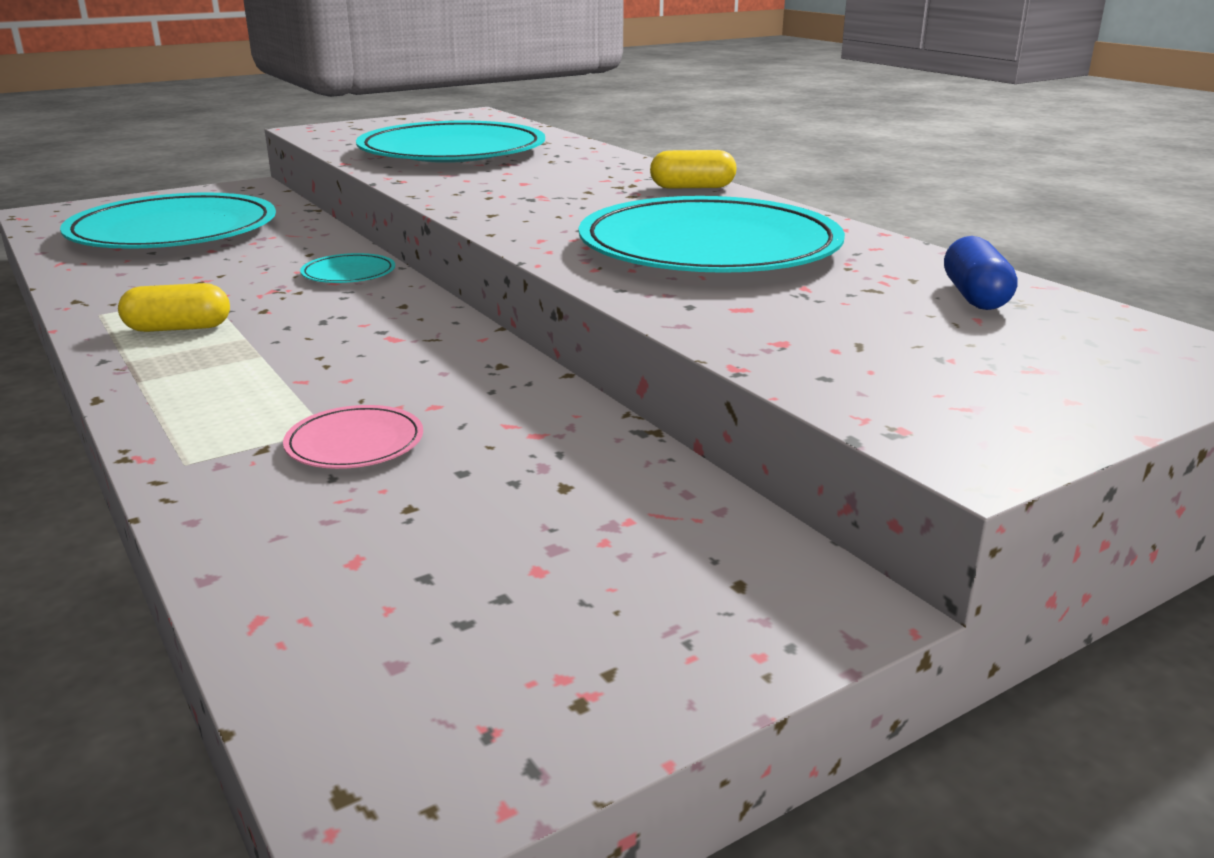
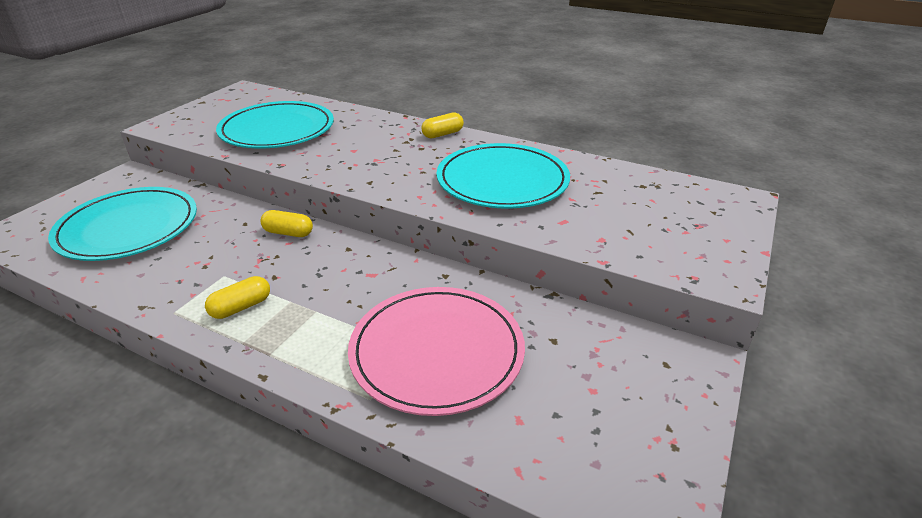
camera: 30 degrees left, 10 degrees up
pink plate [283,405,423,469] -> pink plate [348,287,525,416], size x2.44
turquoise plate [300,253,395,283] -> yellow capsule [260,210,313,237]
blue capsule [944,236,1018,310] -> none

